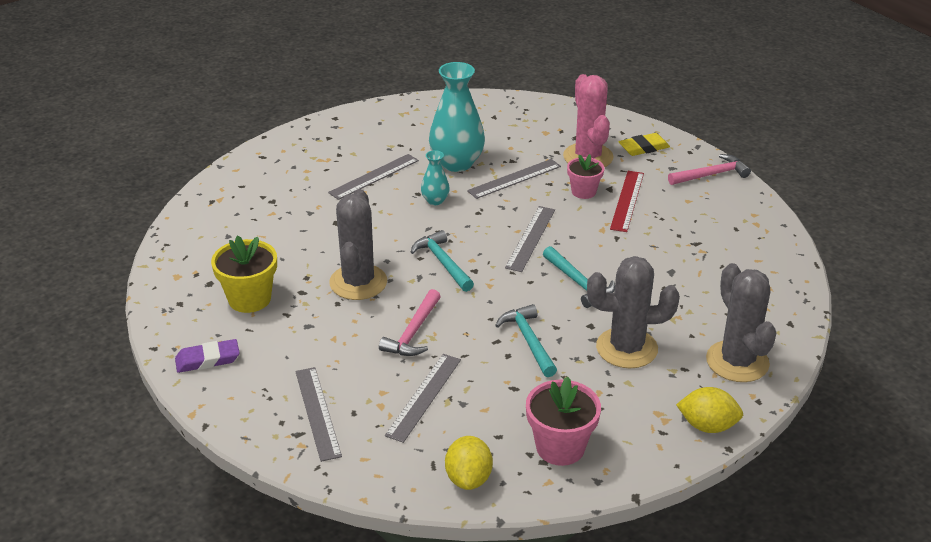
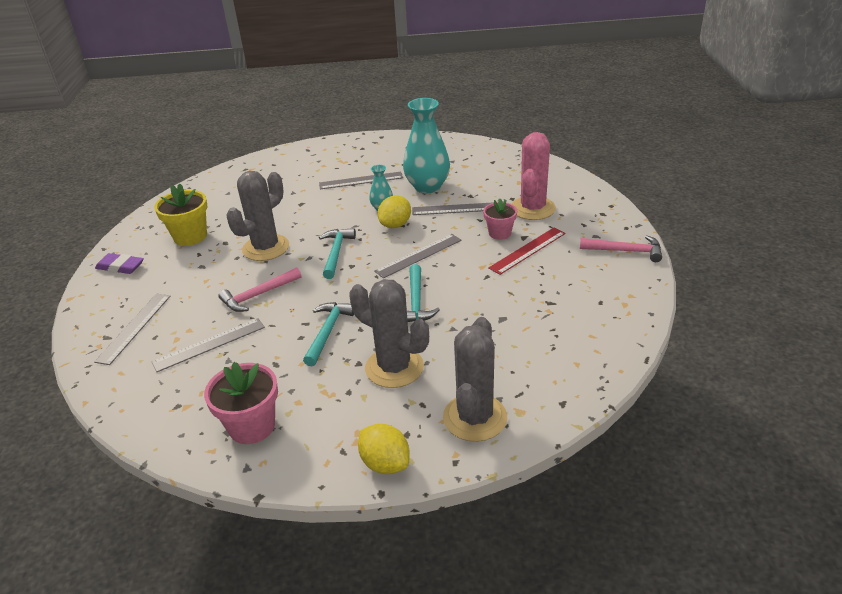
camera: 35 degrees right, 0 degrees up
yellow lemon [445,436,493,490] -> yellow lemon moved to [378,195,411,228]
yellow eraser [619,133,670,156] -> none

